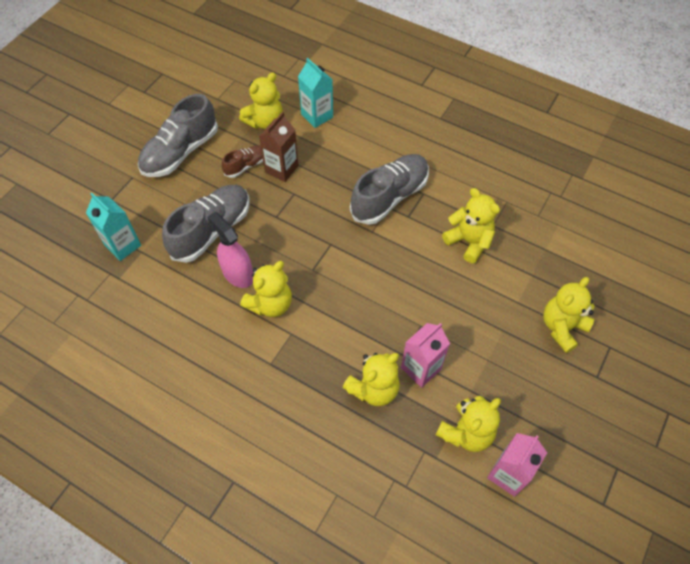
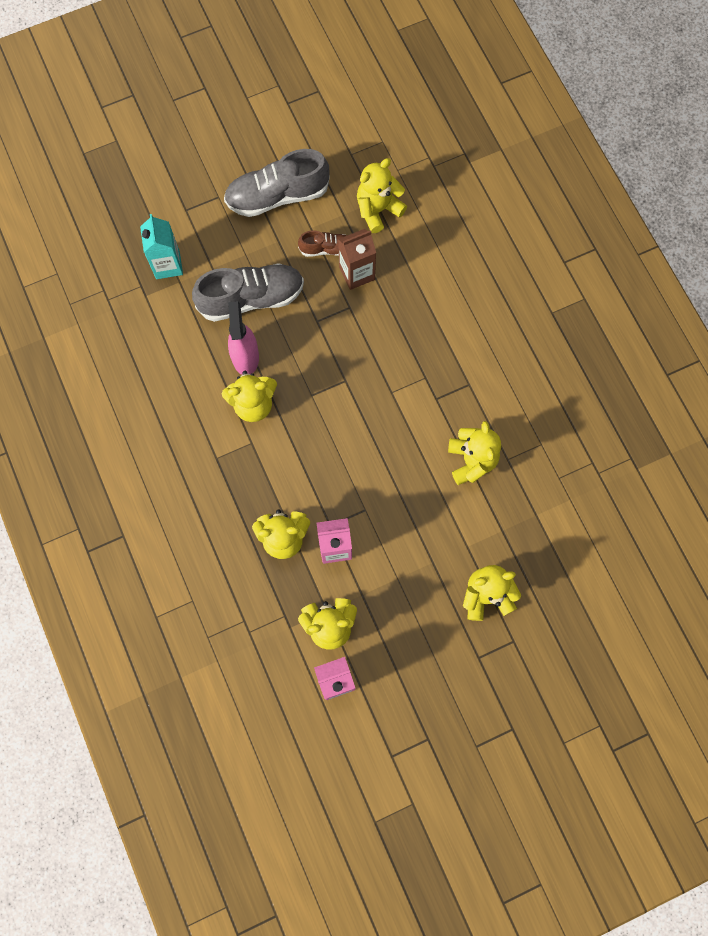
camera: 35 degrees right, 15 degrees up
yellow teddy bear [239,72,283,129] -> yellow teddy bear turned 150 degrees clockwise [357,158,407,233]
turquoise carton [298,58,333,128] -> none
grey shoe [350,154,429,225] -> none

